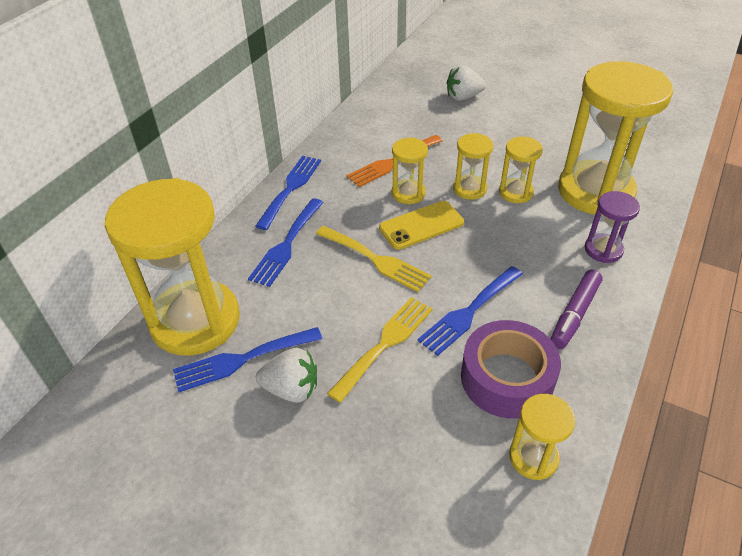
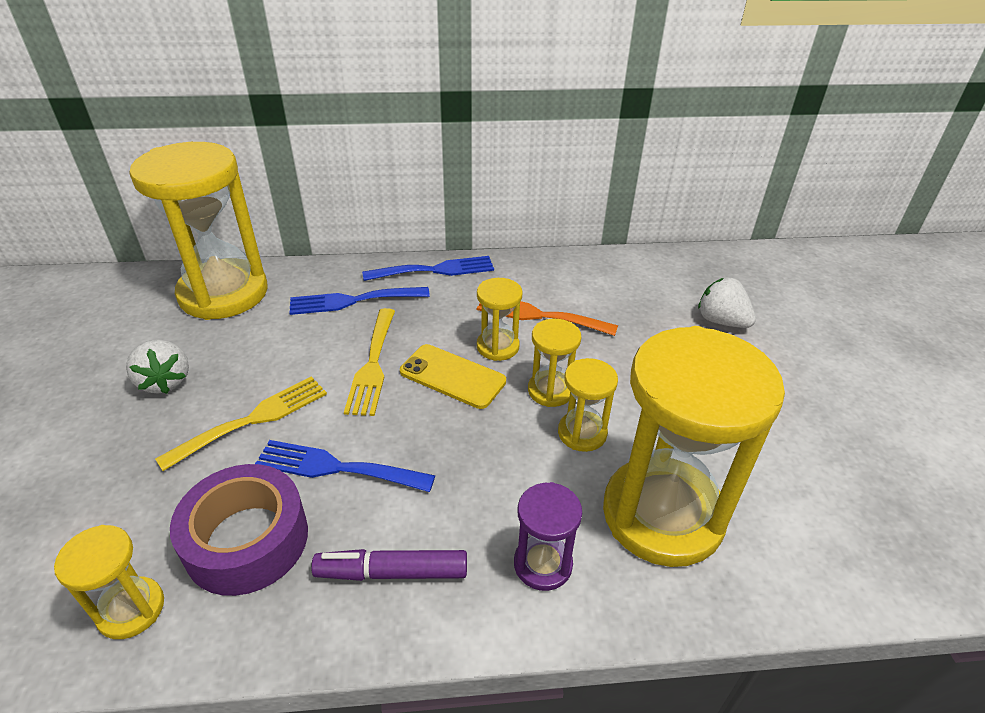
camera: 55 degrees right, 5 degrees down
blue fork [173,327,322,392] -> none
yellow fork [327,297,433,403] -> yellow fork turned 45 degrees counterclockwise [155,376,327,471]

